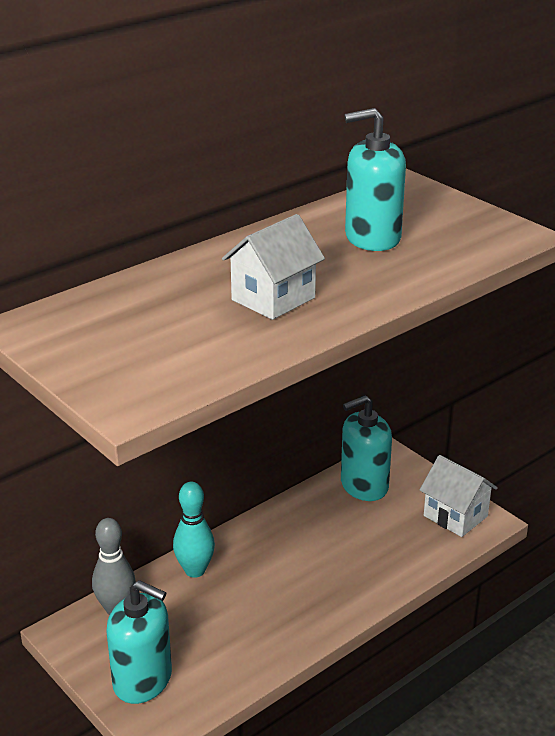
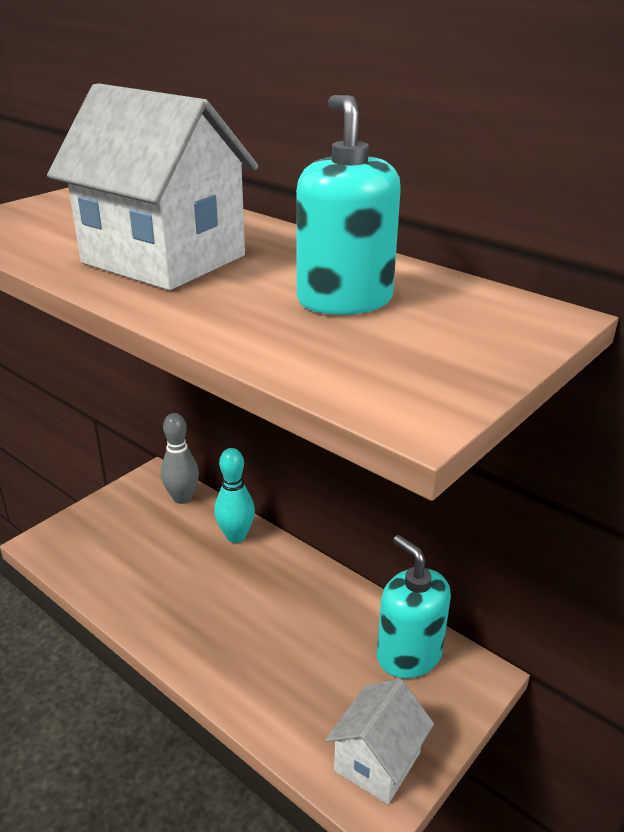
camera: 80 degrees right, 0 degrees up
turquoise soap dispenser [106,580,172,704] -> none
white house [222,214,325,320] -> white house [47,83,258,290], size x1.68

